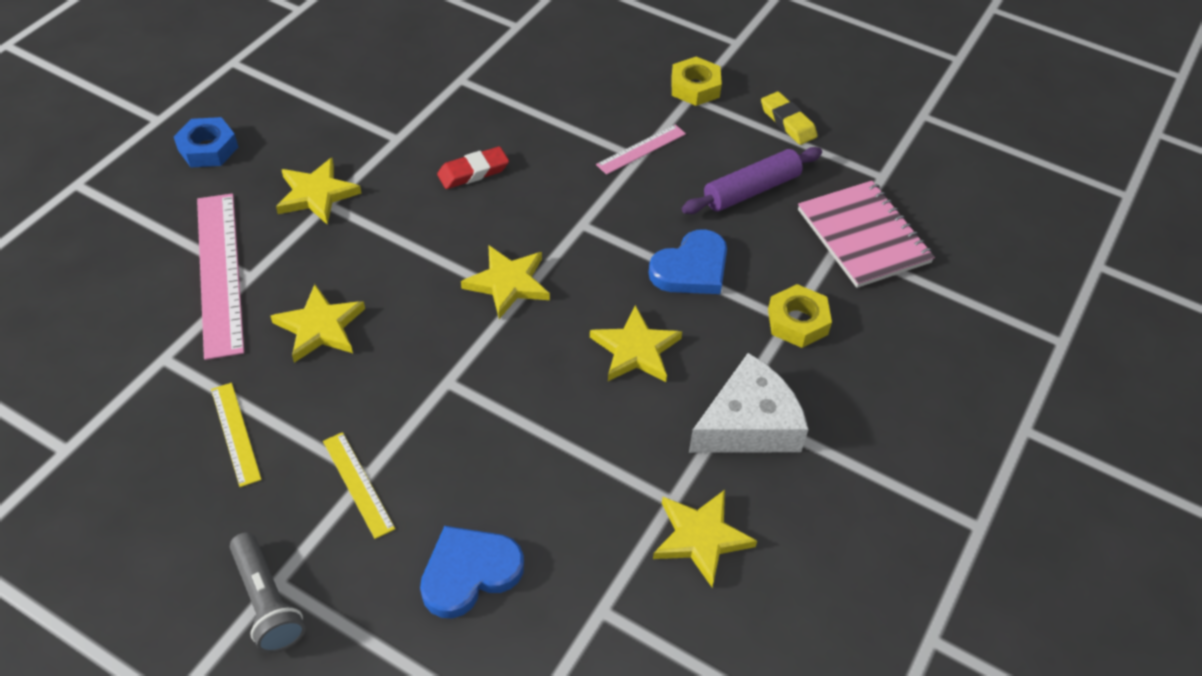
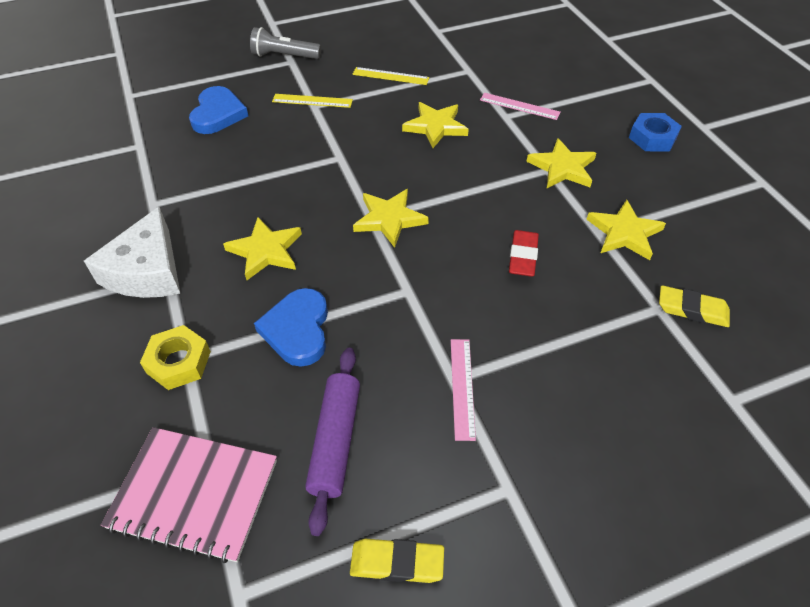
camera: 130 degrees right, 0 degrees up
pink ruler [197,194,244,360] -> pink ruler [480,93,561,120], size x0.52
yellow star [653,490,757,587] -> yellow star moved to [586,200,666,260]
yellow nut [671,57,722,106] -> none
none -> yellow eraser [659,285,730,327]

